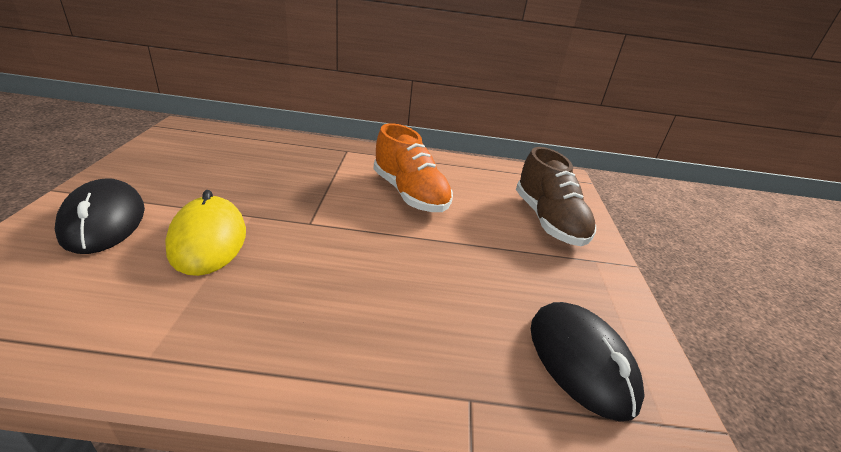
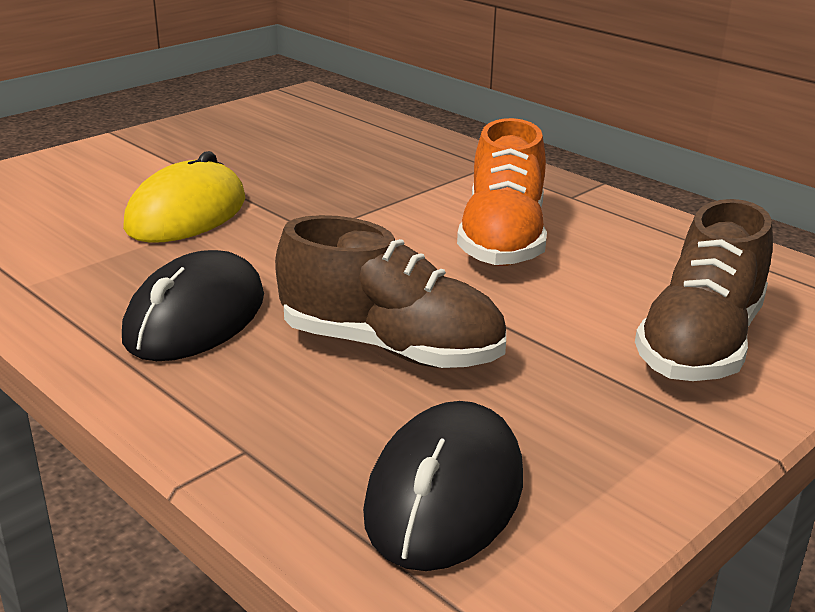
camera: 45 degrees right, 5 degrees down
black mouse [55,178,145,254] -> black mouse moved to [122,250,264,361]
none -> brown shoe [275,215,506,368]

